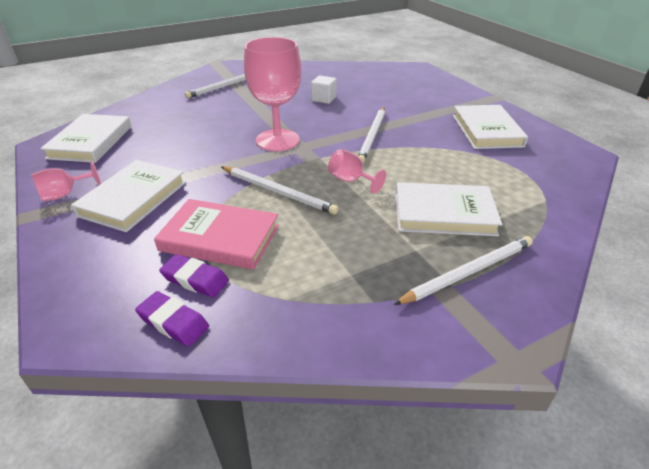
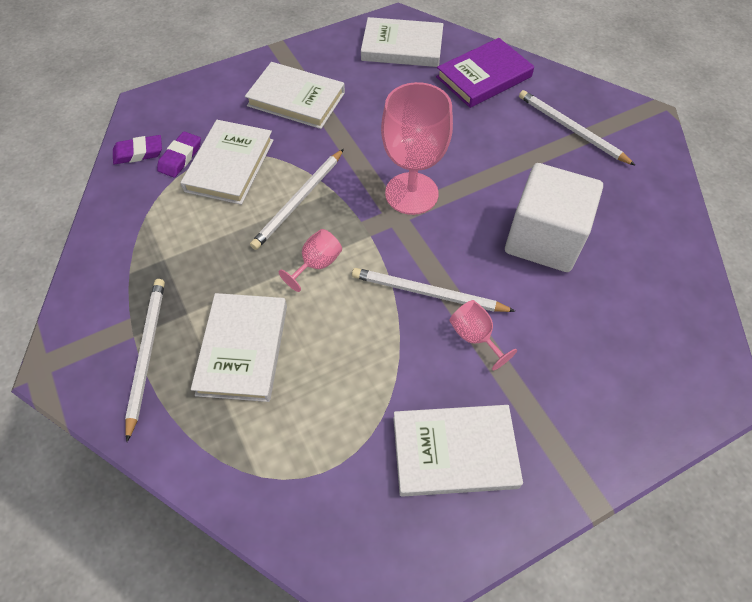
camera: 90 degrees right, 20 degrees up
pink goblet [31,161,101,202] -> pink goblet moved to [450,300,517,371]
purple eraser [135,291,209,347] -> purple eraser turned 45 degrees clockwise [113,135,162,164]
pink book [154,199,279,270] -> white book [181,120,274,205]
white cube [311,75,337,104] -> white cube [505,163,603,272], size x2.26
white pencil [394,236,533,305] -> white pencil turned 150 degrees counterclockwise [125,279,165,442]
none -> purple book [436,38,534,108]

